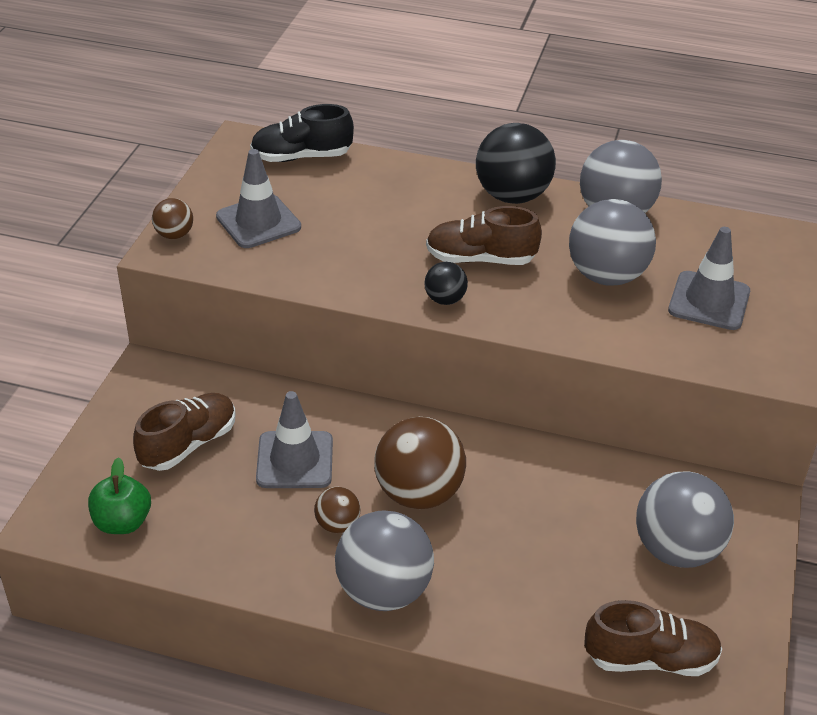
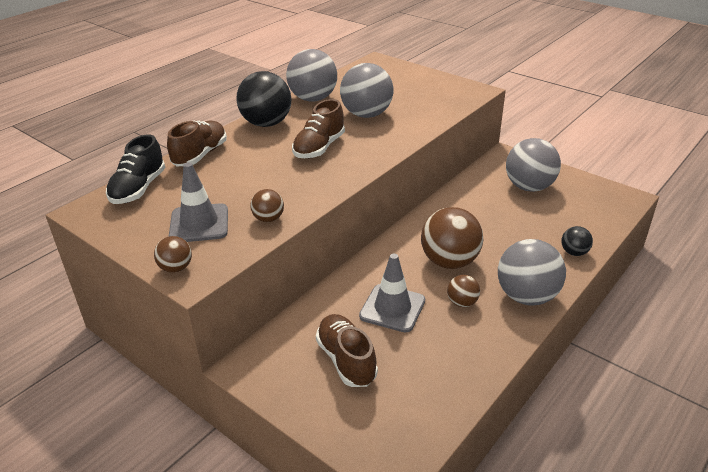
camera: 65 degrees left, 5 degrees down
green apple [88,457,151,534] -> none
black ball [424,262,468,305] -> black ball moved to [562,226,593,256]
brown shoe [584,600,722,676] -> brown shoe moved to [167,120,227,166]
grey traffic cone [668,227,750,330] -> none
none -> brown ball [250,189,284,222]

